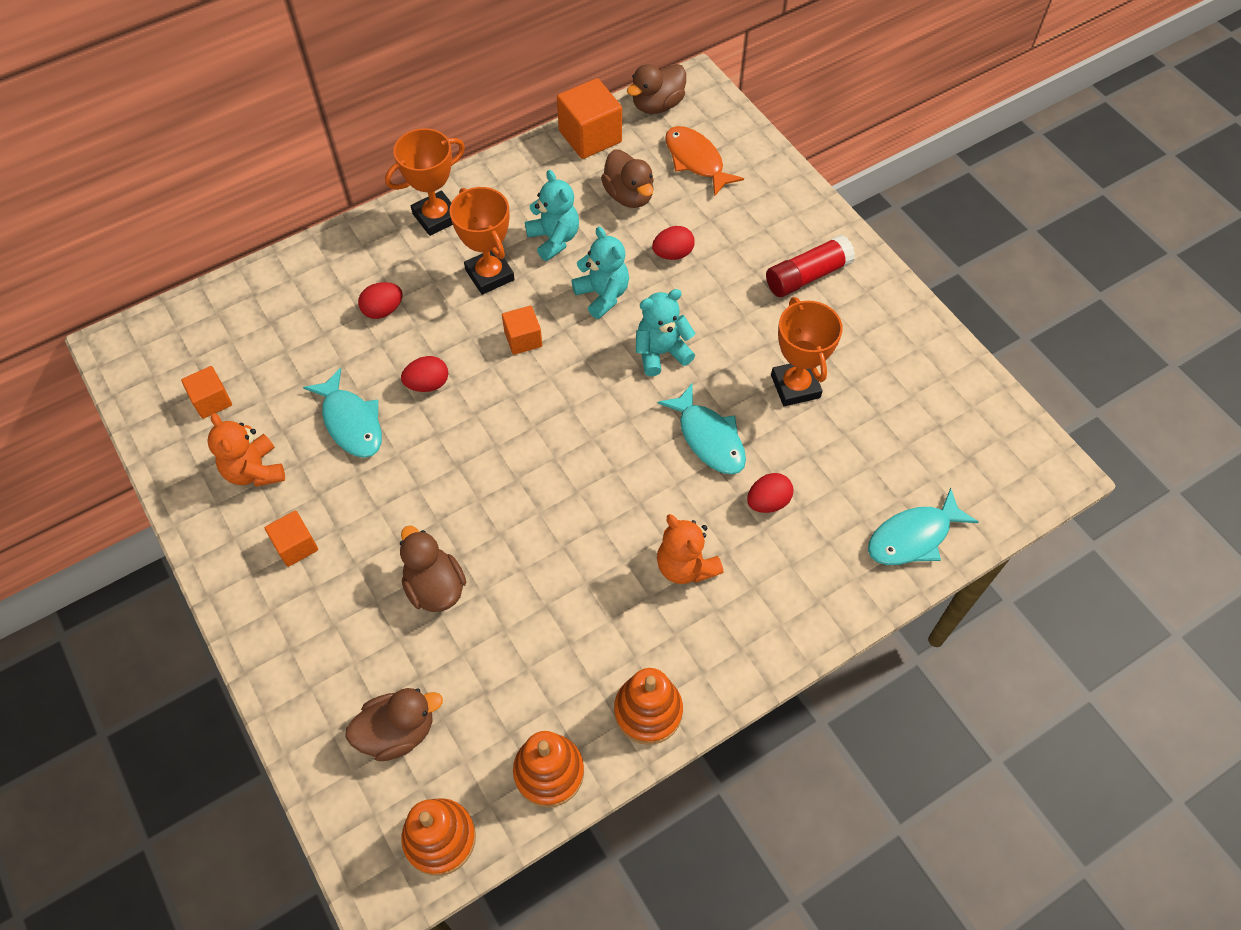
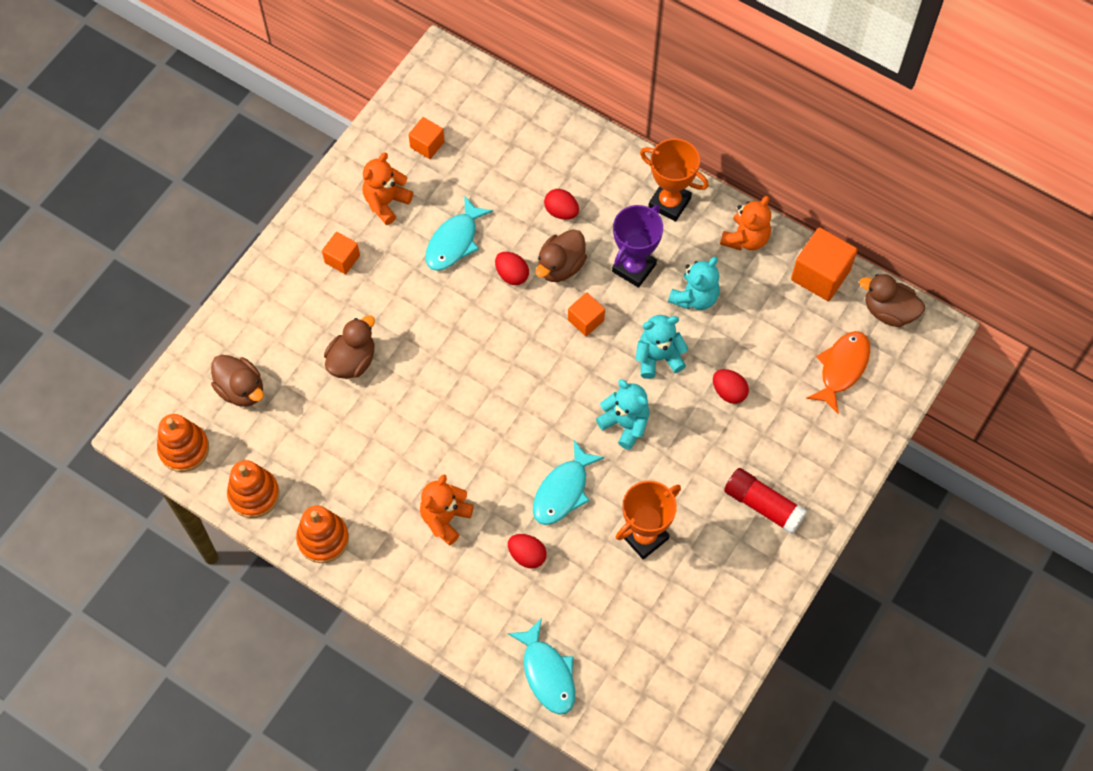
camera: 65 degrees right, 5 degrees up
orange trophy [450,187,515,295] -> purple trophy [612,205,663,288]
turquoise teddy bear [572,227,629,319] -> turquoise teddy bear turned 135 degrees counterclockwise [635,315,688,379]
brown duck [601,150,654,208] -> brown duck moved to [536,229,587,282]
turquoise fish [868,488,978,565] -> turquoise fish turned 150 degrees counterclockwise [507,618,575,715]
none -> orange teddy bear [720,196,771,251]

